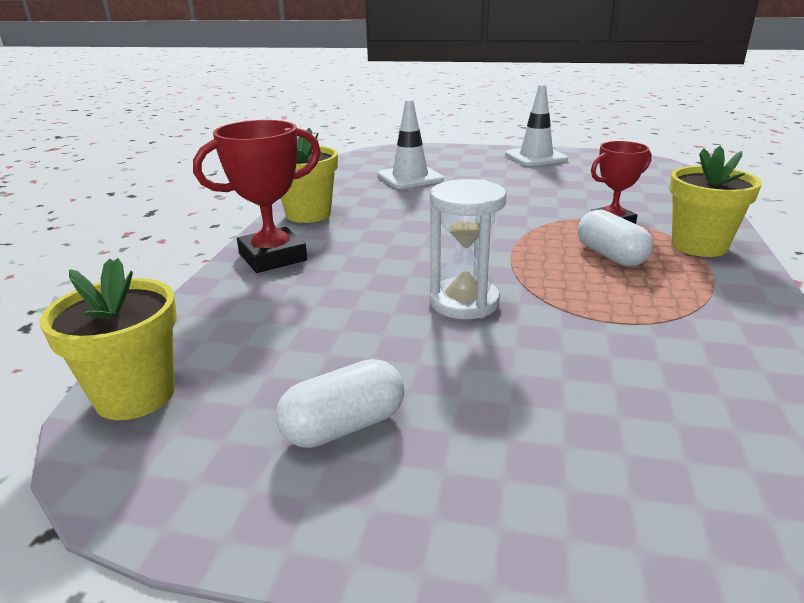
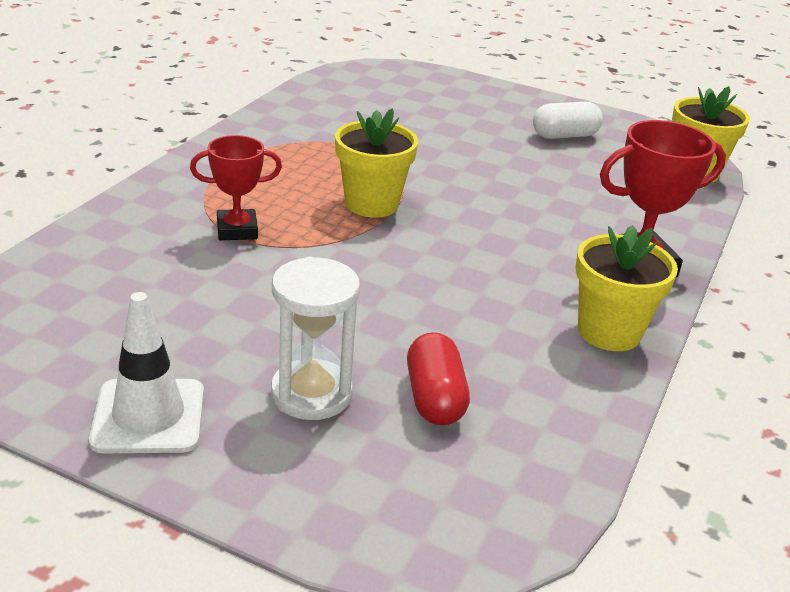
camera: 170 degrees left, 5 degrees up
white traffic cone [378,99,444,189] -> red capsule [407,332,470,425]
white hourglass [430,179,507,319] -> white hourglass moved to [271,257,360,420]
white capsule [578,210,653,267] -> none
yellow flower pot [669,146,762,257] -> yellow flower pot moved to [335,108,418,218]

